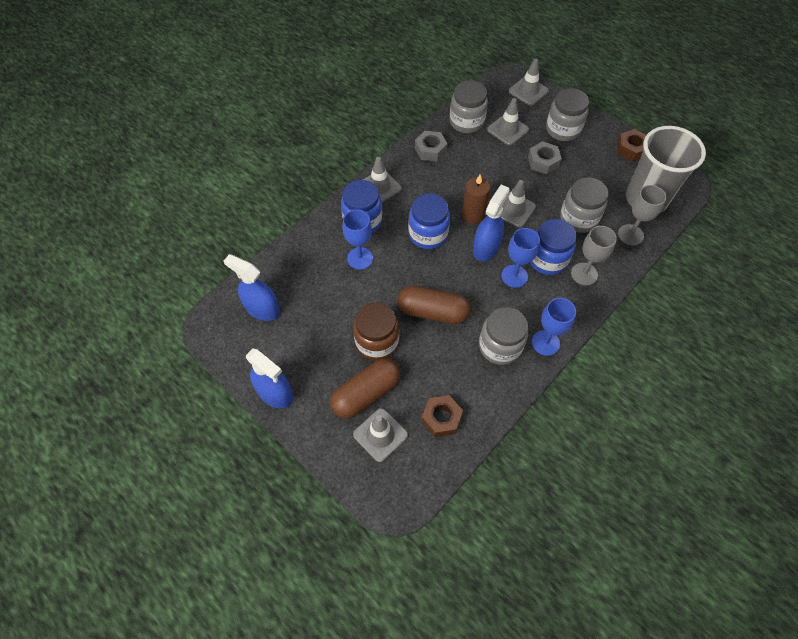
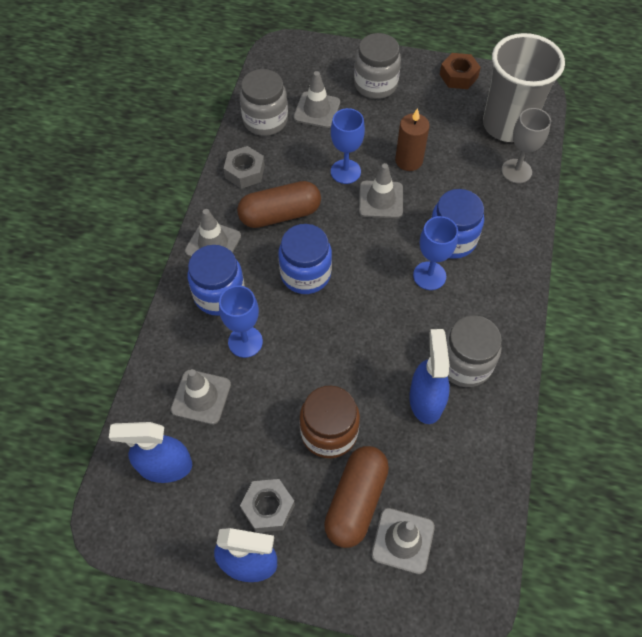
camera: 30 degrees left, 0 degrees up
brown capsule [397,286,471,324] -> brown capsule moved to [237,181,321,228]
brown nut [421,395,463,437] -> none
brown candle [462,175,490,224] -> brown candle moved to [395,108,430,171]
blue spray bottle [473,185,509,261] -> blue spray bottle moved to [409,329,450,424]
grey traffic cone [509,59,549,106] -> grey traffic cone moved to [171,369,231,425]
grey nut [528,141,562,174] -> grey nut moved to [240,479,295,533]
blue goblet [532,298,576,356] -> blue goblet moved to [331,108,365,184]
grey jar [560,177,608,233] -> none
grey goblet [571,226,617,285] -> none

